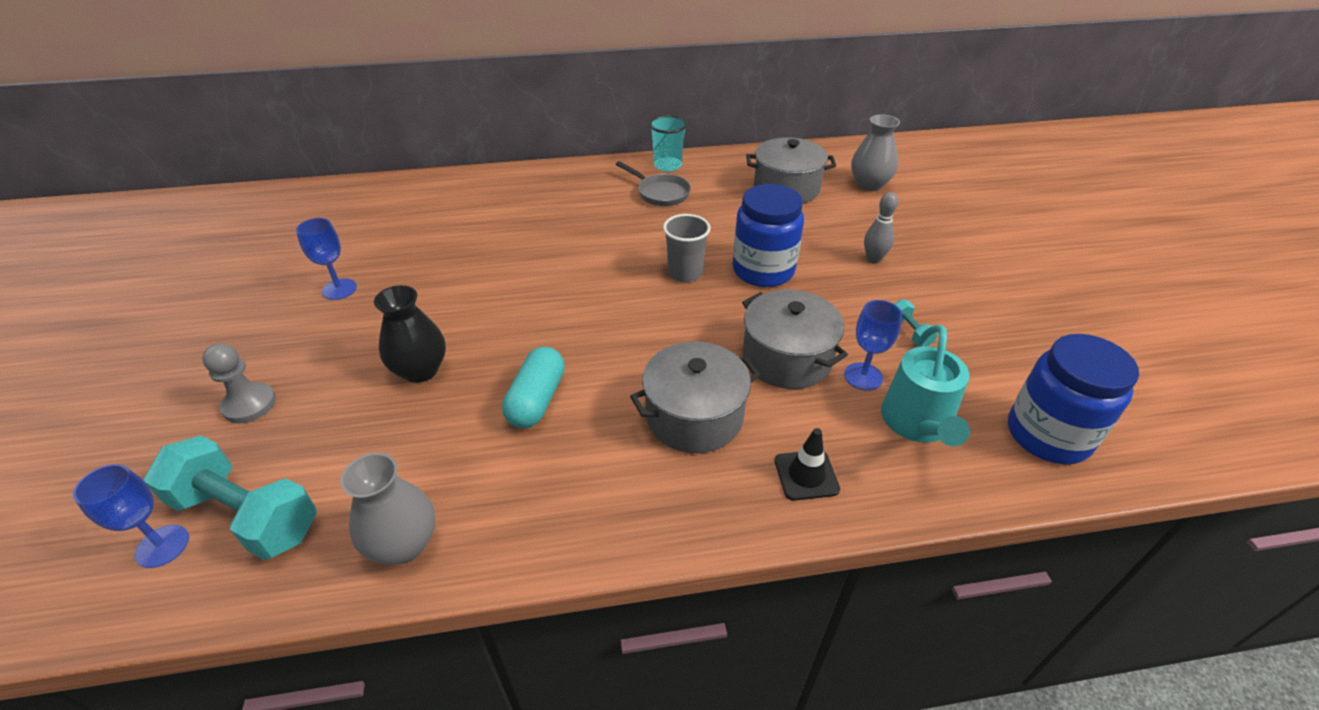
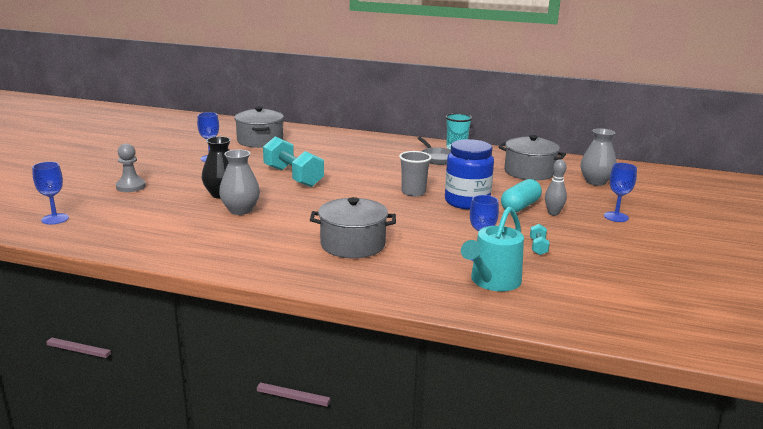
camera: 25 degrees right, 20 degrees down
turquoise dumbbell [143,435,317,560] -> turquoise dumbbell moved to [263,136,324,187]
grey vase [340,453,435,564] -> grey vase moved to [219,149,260,215]
turquoise capsule [502,347,565,428] -> turquoise capsule moved to [501,179,542,212]
grey pot [742,290,848,389] -> grey pot moved to [234,107,284,148]
black traffic cone [775,428,840,501] -> none
blue jar [1008,334,1139,464] -> none
none -> blue goblet [604,163,637,222]

